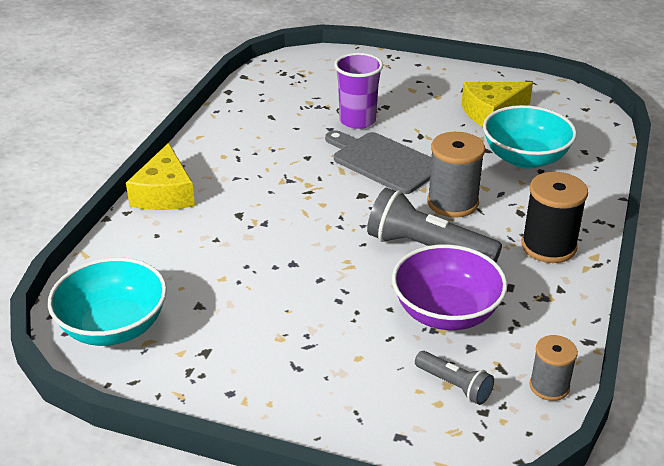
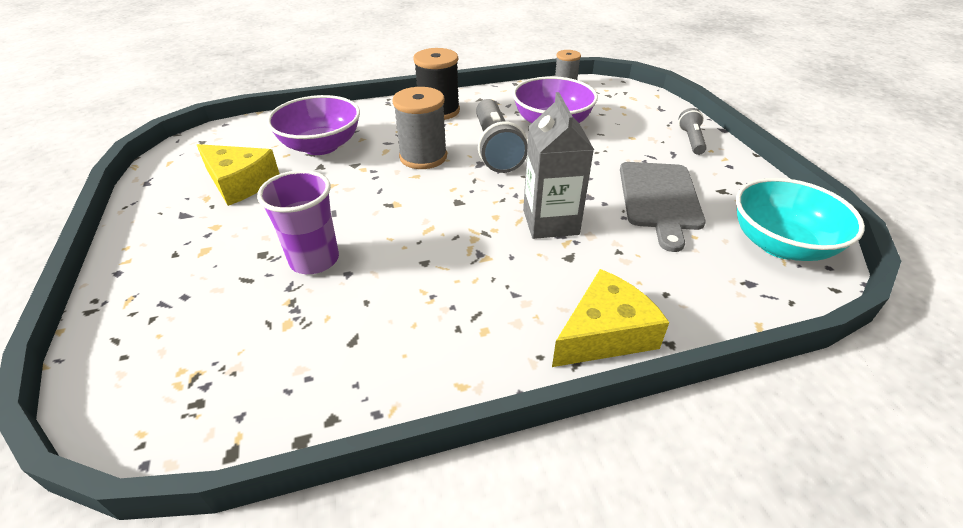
camera: 125 degrees left, 5 degrees up
grey cutting board [325,130,432,194] -> grey cutting board moved to [620,162,706,252]
grey flashlight [415,351,494,405] -> grey flashlight moved to [678,108,707,155]
turquoise bowl [483,105,577,169] -> purple bowl [267,95,360,155]
none -> grey carton [523,92,594,239]

